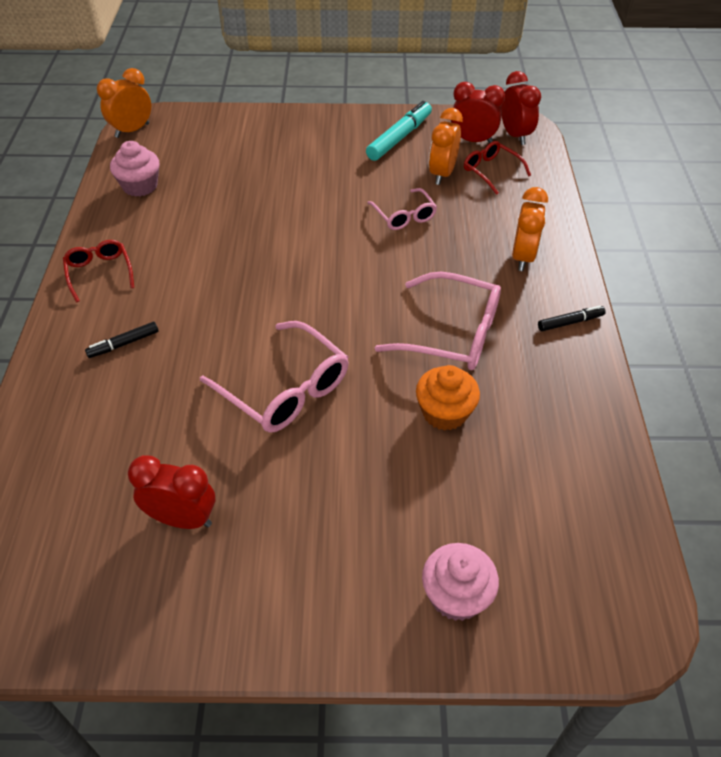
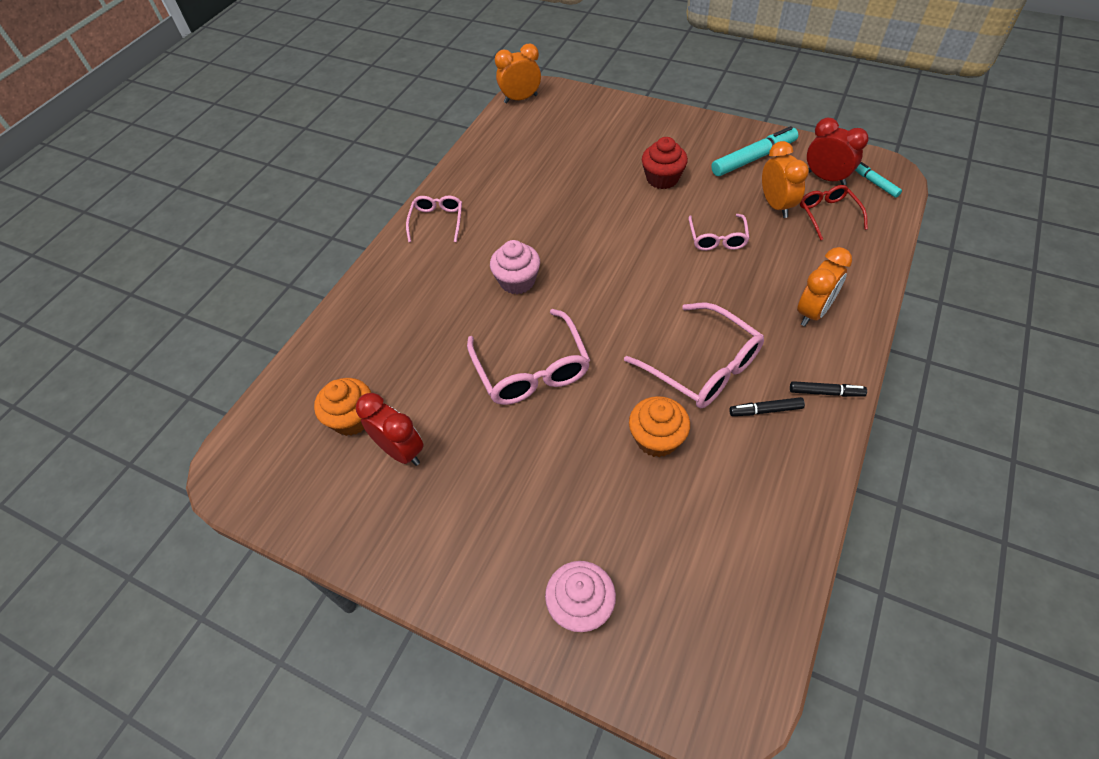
camera: 30 degrees right, 5 degrees up
red glasses [63,240,134,302] -> pink glasses [406,195,462,242]
black marker [85,322,159,358] -> black marker moved to [729,397,805,416]
pink cupcake [110,141,159,197] -> pink cupcake moved to [490,240,540,294]
orange clock [429,108,463,185] -> orange clock turned 120 degrees clockwise [762,141,809,218]
red clock [501,71,541,145] -> turquoise marker [855,162,902,198]
none -> orange cupcake [314,378,371,436]
none -> red cupcake [642,137,688,189]

